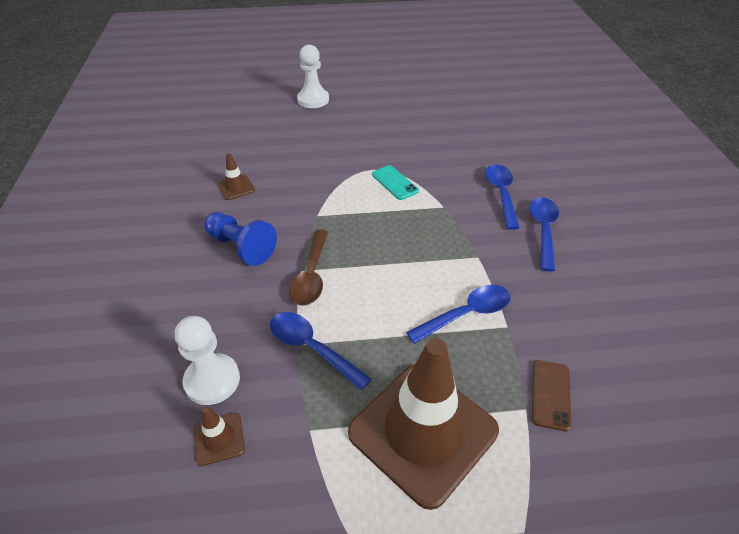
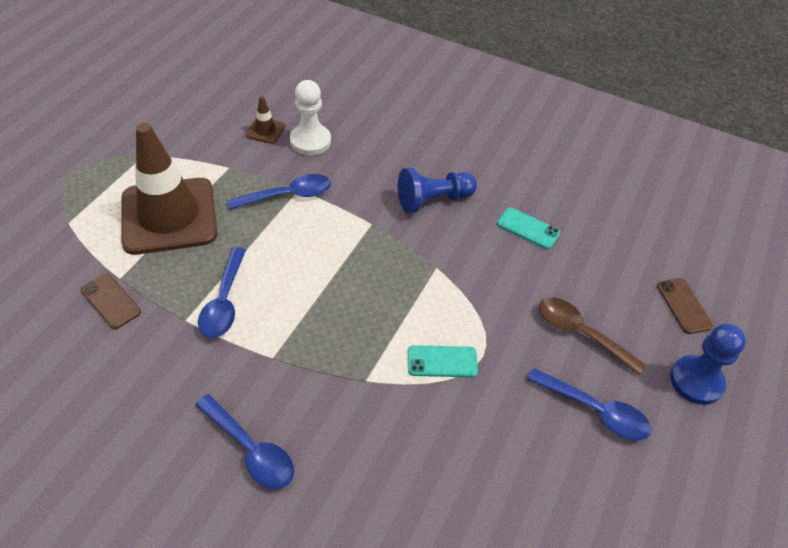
camera: 120 degrees right, 5 degrees up
brown traffic cone [217,154,255,200] -> turquoise phone [497,207,560,249]
brown spoon [289,230,328,306] -> brown spoon moved to [539,297,646,375]
white pawn [297,44,329,108] -> blue pawn [670,324,746,405]
blue spoon [485,164,519,230] -> blue spoon moved to [527,368,651,441]
none -> brown phone [657,278,713,334]

